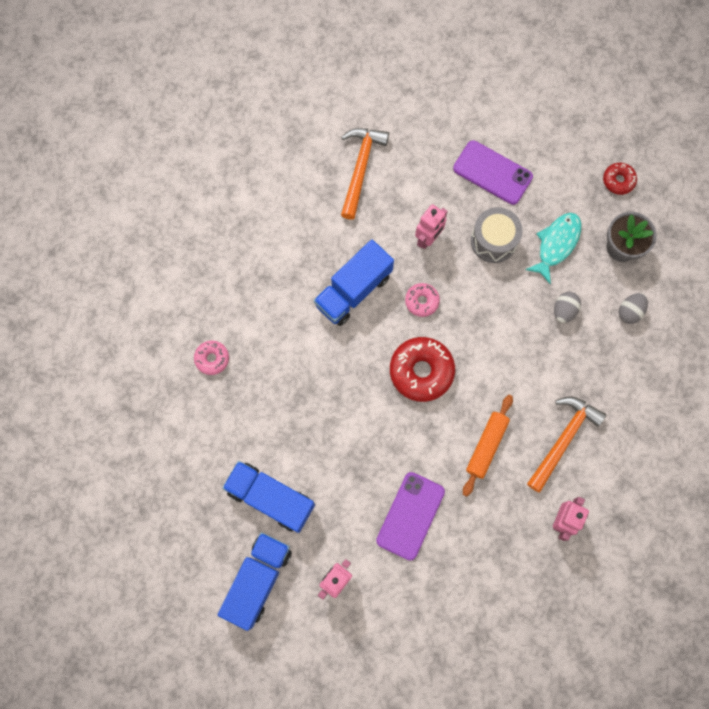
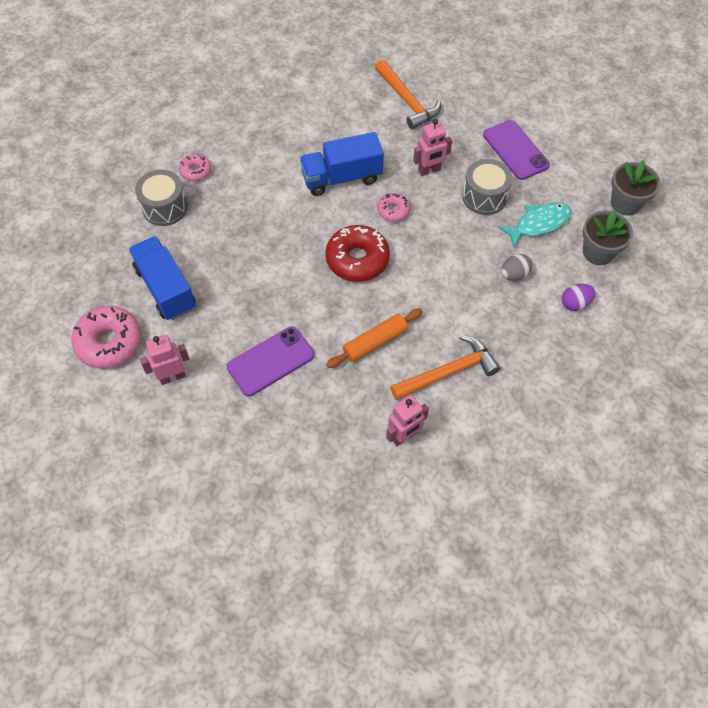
camera: 30 degrees right, 15 degrees down
blue truck [218,532,292,631] -> pink donut [71,306,141,368]
orange hammer [341,128,389,220] -> orange hammer turned 105 degrees clockwise [375,60,441,129]
red donut [603,163,637,195] -> grey flower pot [611,160,661,216]
grey egg [619,293,648,324] -> purple egg [562,284,596,311]
none -> grey drum [135,170,188,226]

